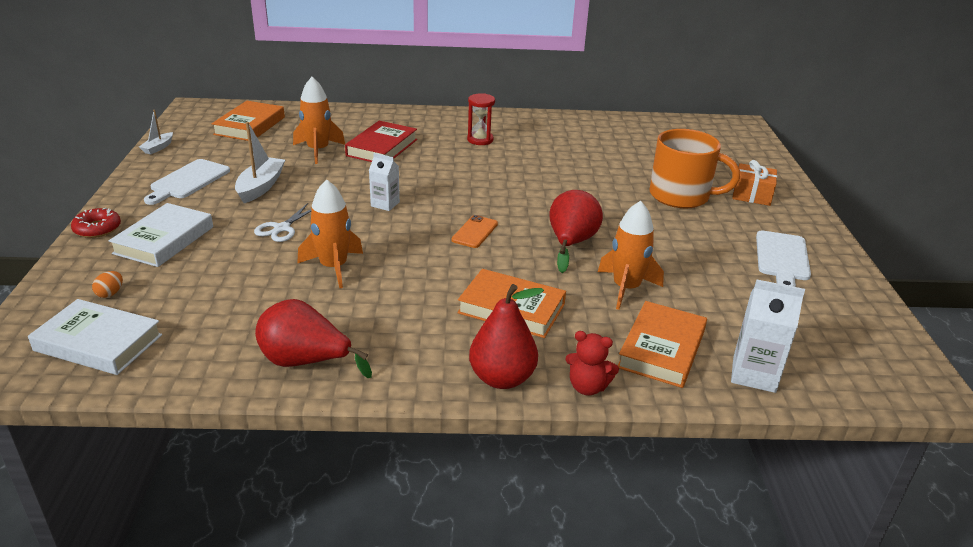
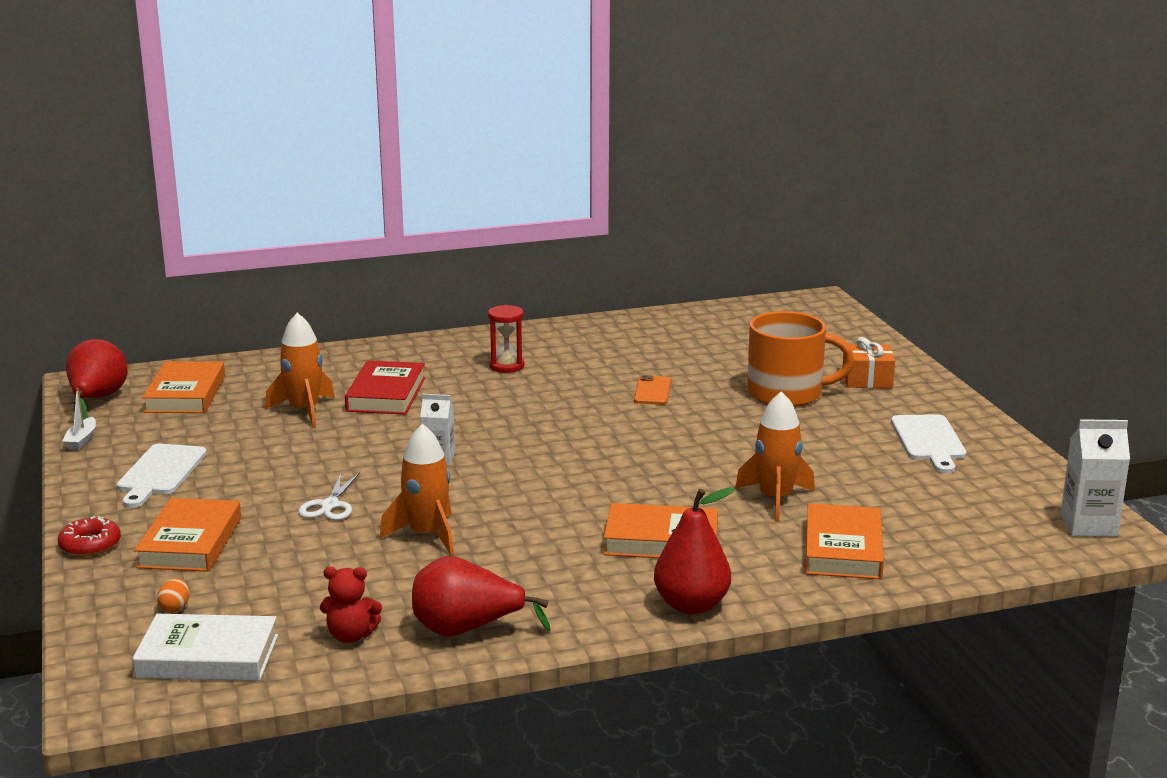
camera: 15 degrees left, 10 degrees down
white book [108,203,213,267] -> orange book [134,498,241,572]
white boat [235,122,285,203] -> none
orange phone [451,215,498,248] -> orange phone moved to [634,375,671,405]
red pear [549,190,603,273] -> red pear moved to [66,339,128,420]
red teddy bear [565,331,619,396] -> red teddy bear moved to [320,567,382,643]
white carton [731,279,805,393] -> white carton moved to [1060,419,1130,537]

